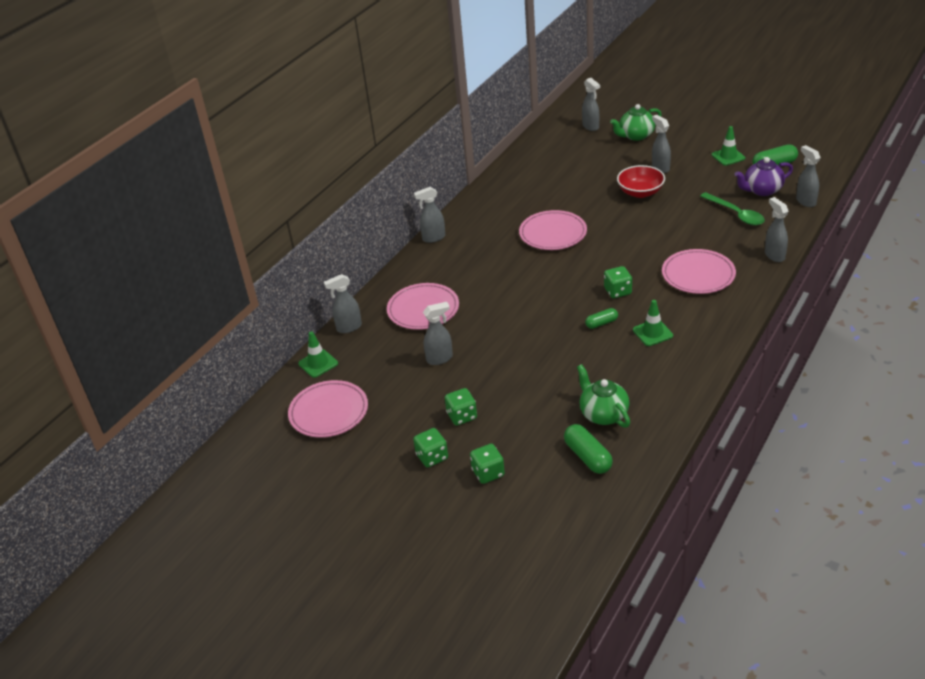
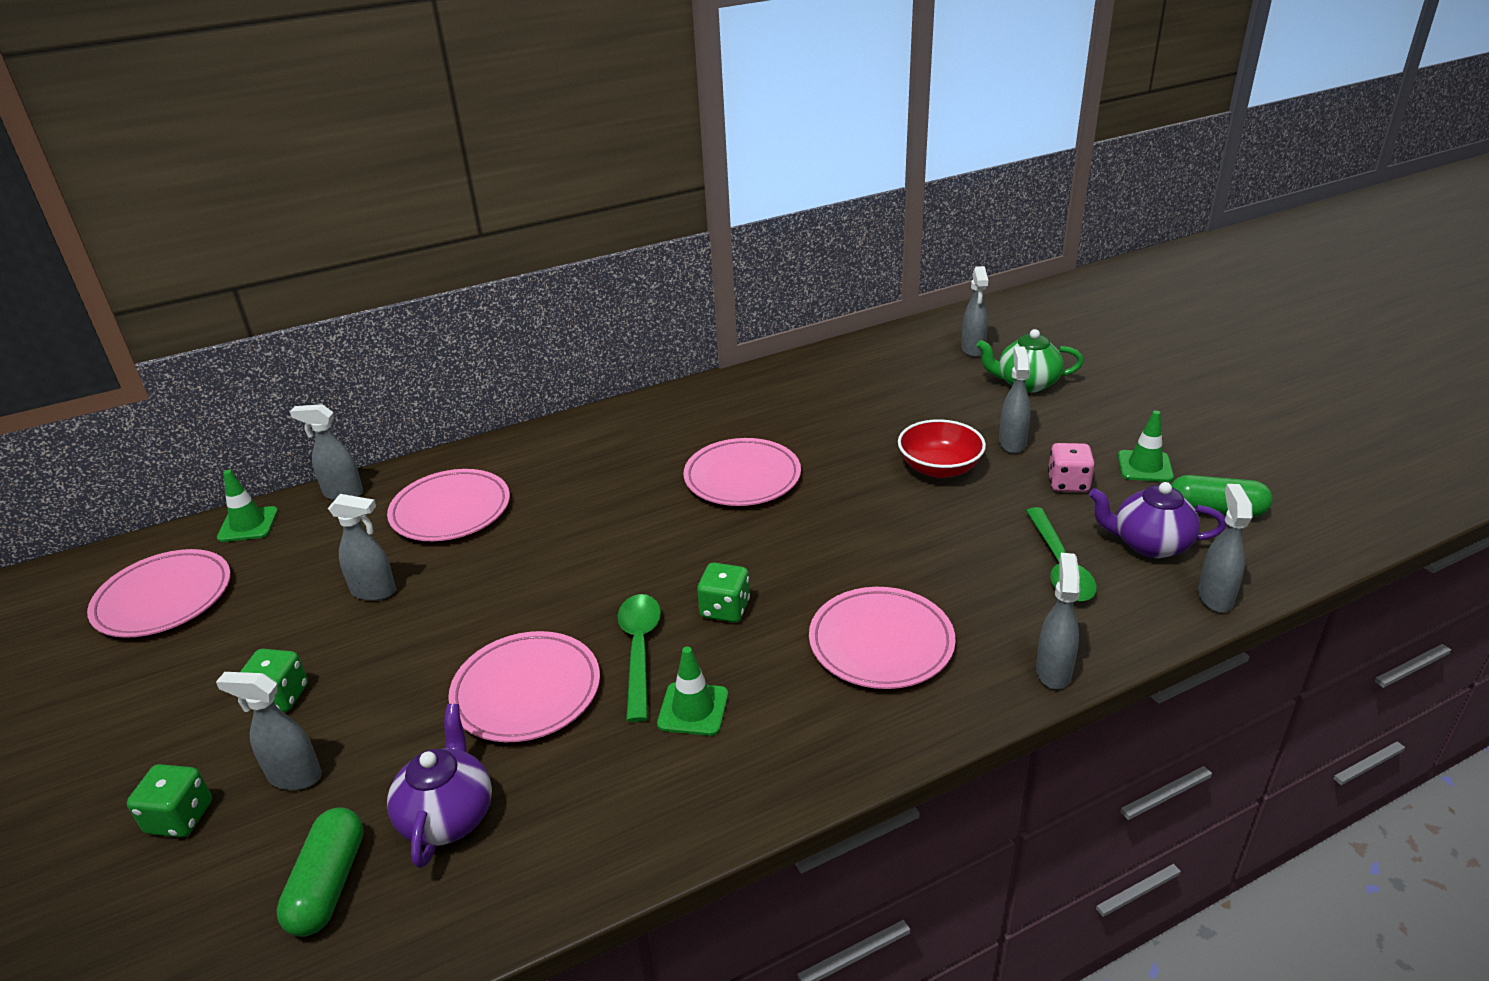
camera: 30 degrees right, 5 degrees down
green dice [413,428,448,468] -> none
grey spray bottle [414,187,445,243] -> grey spray bottle moved to [216,672,322,790]
green teapot [577,364,630,428] -> purple teapot [387,704,492,868]
green capsule [585,308,618,329] -> green spoon [618,594,661,722]
none -> pink plate [448,631,600,742]
none -> pink dice [1048,443,1095,492]

